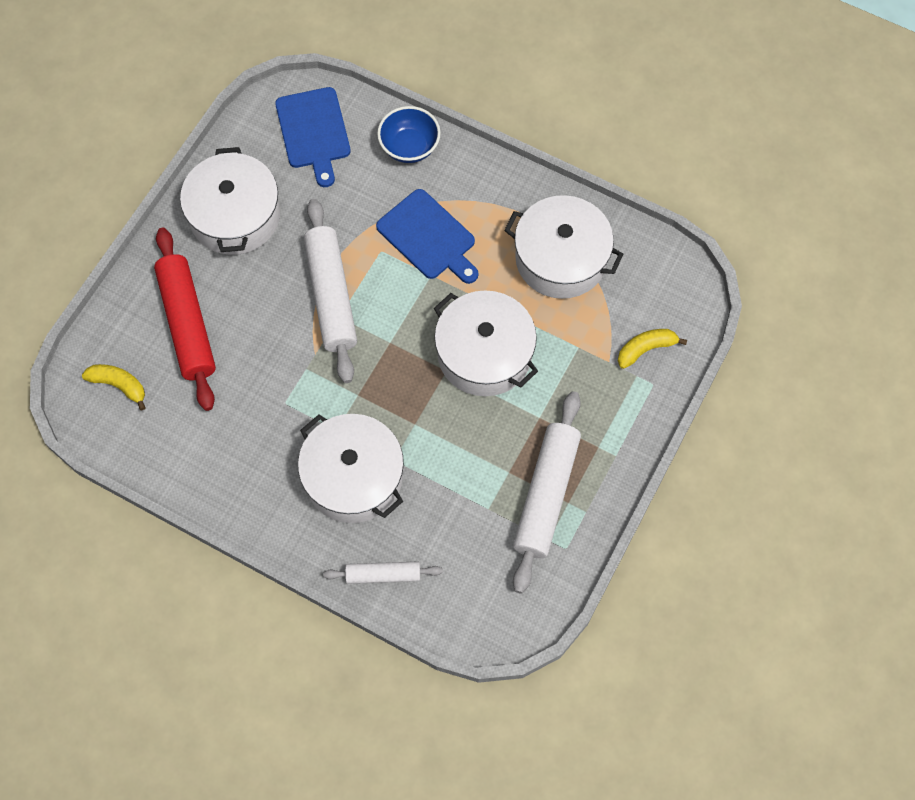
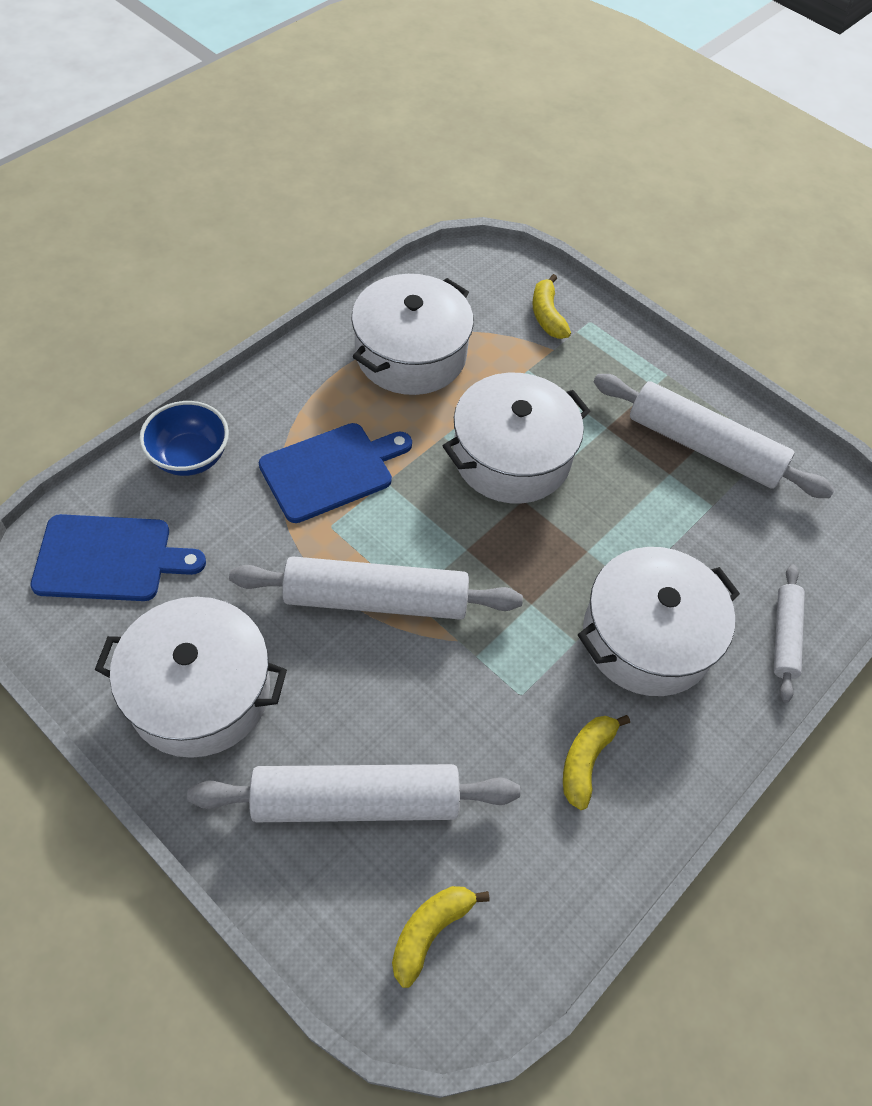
camera: 80 degrees left, 10 degrees down
red rolling pin [154,228,216,411] -> white rolling pin [187,764,520,822]
none -> yellow banana [563,715,630,810]

